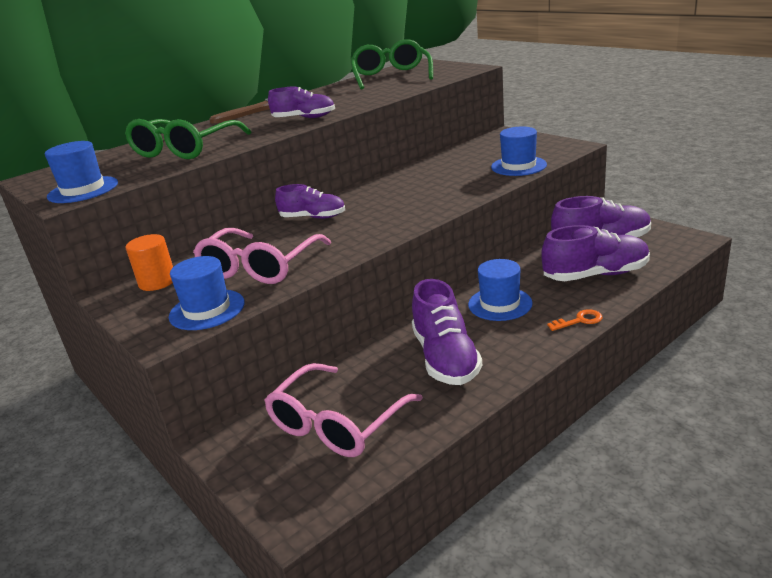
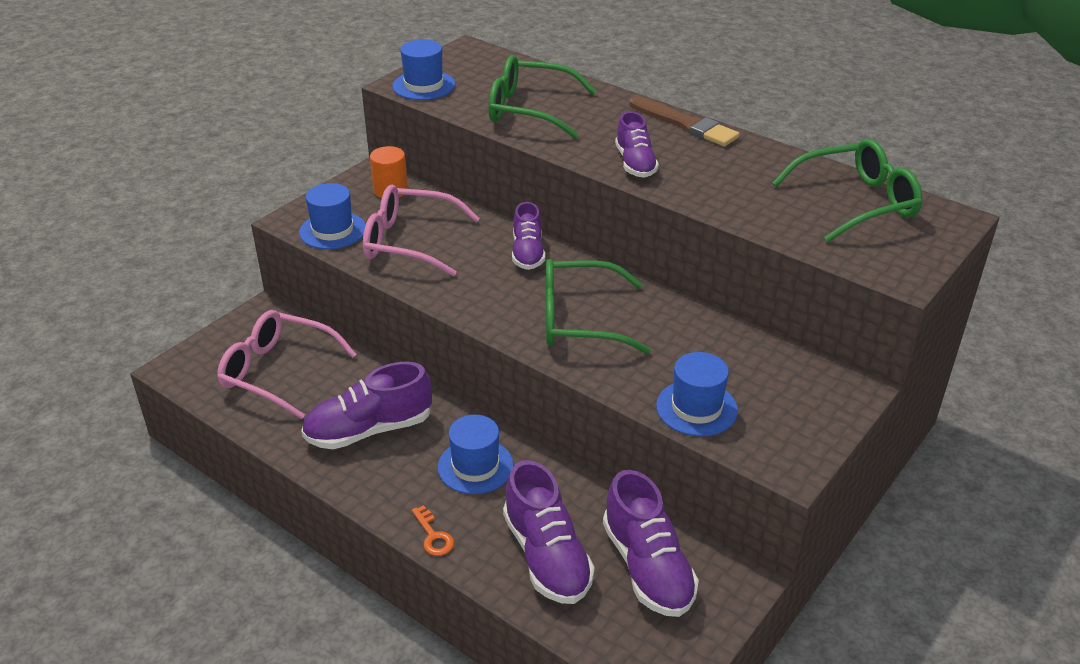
camera: 75 degrees right, 10 degrees up
none -> green glasses [546,259,651,354]

